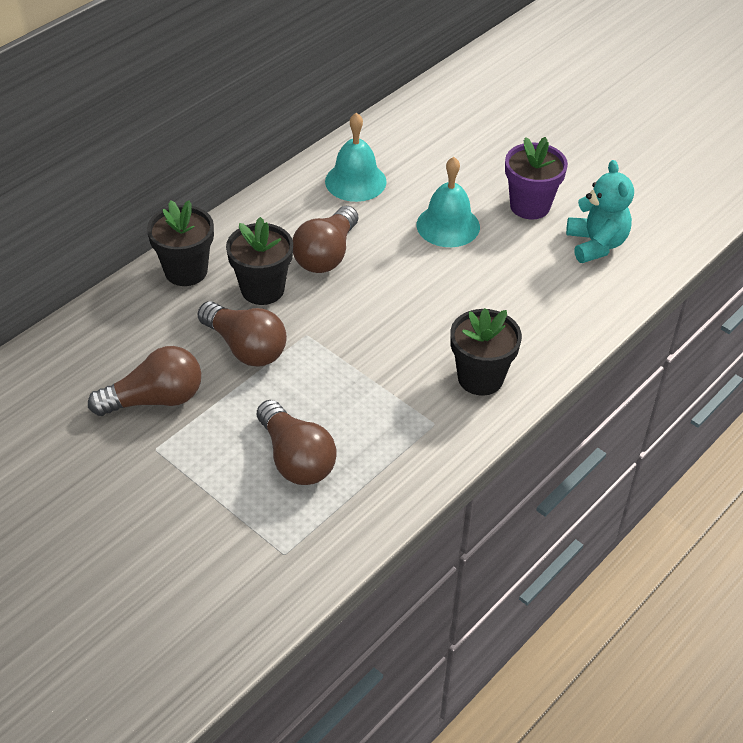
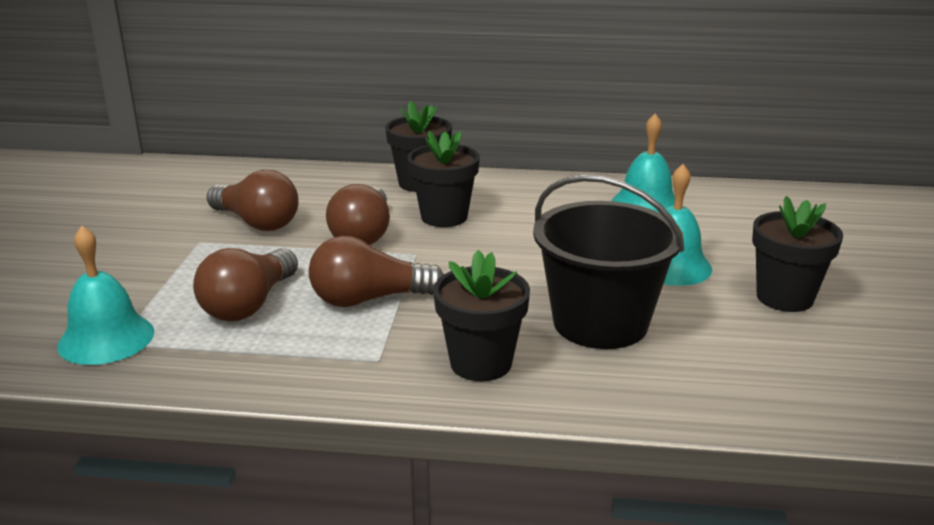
camera: 55 degrees right, 20 degrees down
brown light bulb [292,206,358,273] -> brown light bulb moved to [309,236,444,307]
purple flower pot [505,137,568,220] -> black flower pot [752,196,843,312]
turquoise teddy bear [566,160,634,263] -> none
none -> turquoise bell [57,226,154,365]
none -> black bucket [533,175,684,349]

